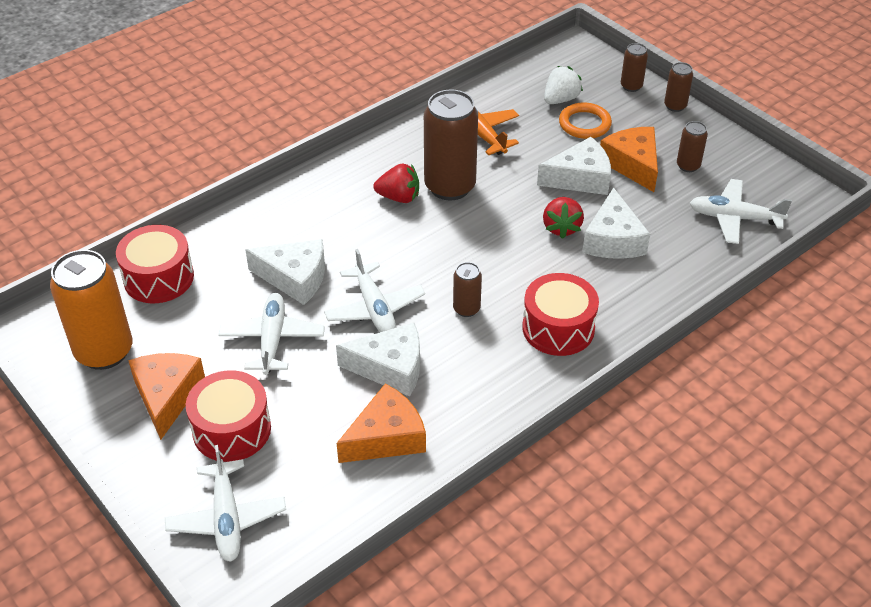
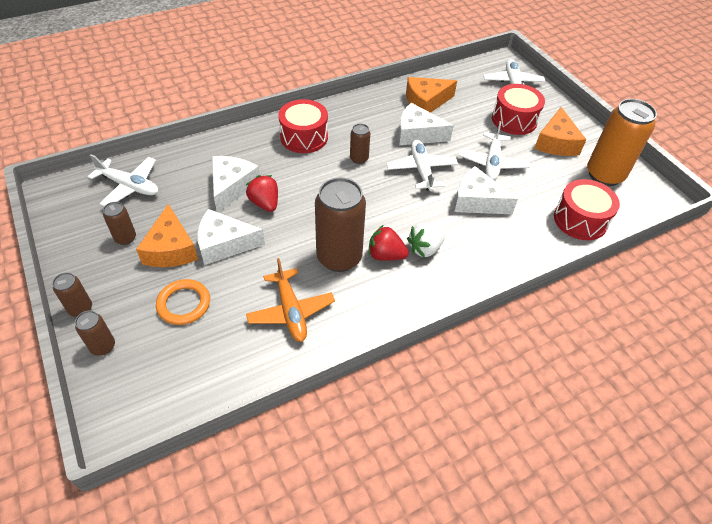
camera: 170 degrees left, 5 degrees up
red strawberry [543,197,584,239] -> red strawberry turned 45 degrees counterclockwise [246,175,278,212]
white strawberry [544,66,583,104] -> white strawberry moved to [407,223,445,258]

